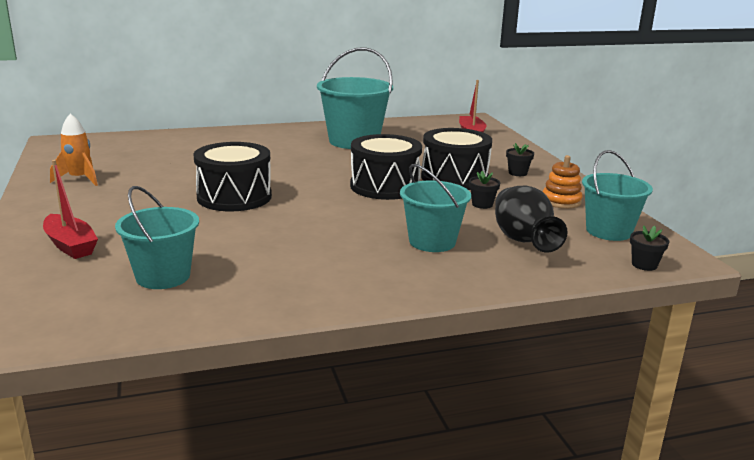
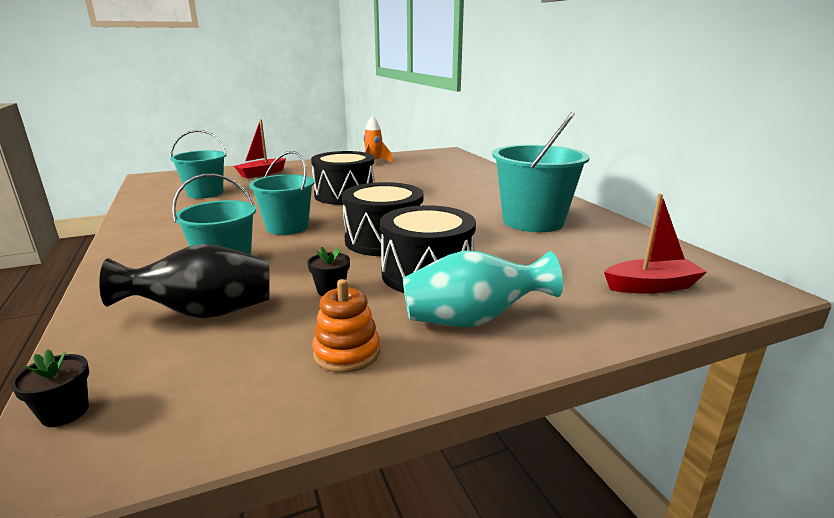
camera: 85 degrees right, 0 degrees up
black flower pot [506,143,534,176] -> turquoise vase [403,250,563,327]
turquoise bucket [582,150,653,241] -> turquoise bucket moved to [249,151,315,235]

